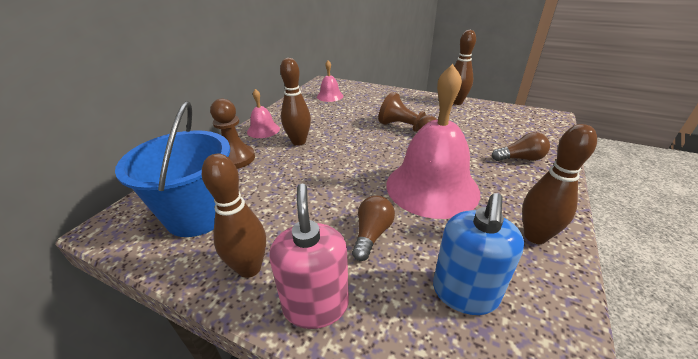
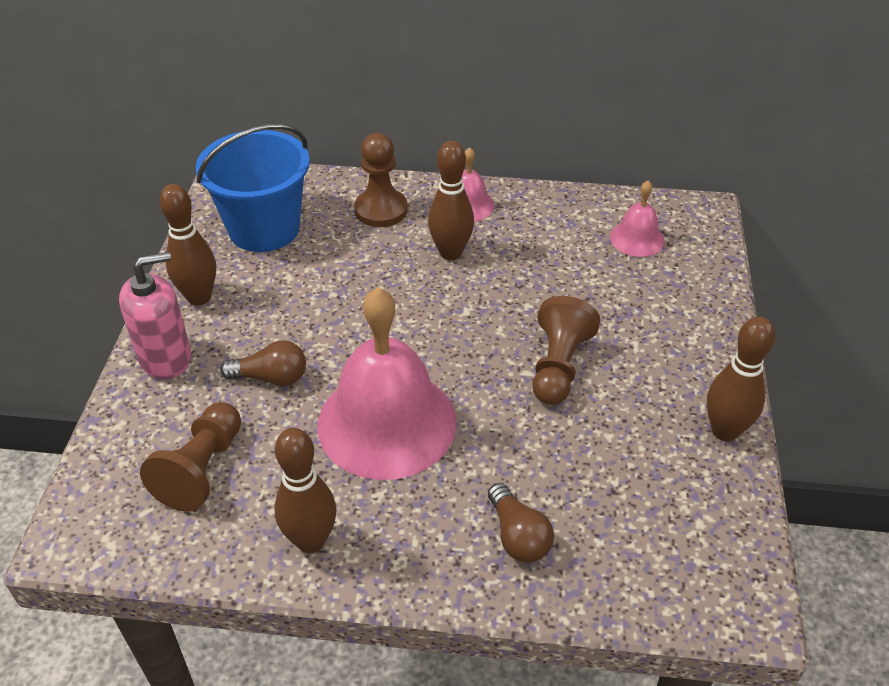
camera: 70 degrees right, 10 degrees up
blue soap dispenser [433,193,524,315] -> brown pawn [140,402,241,512]

